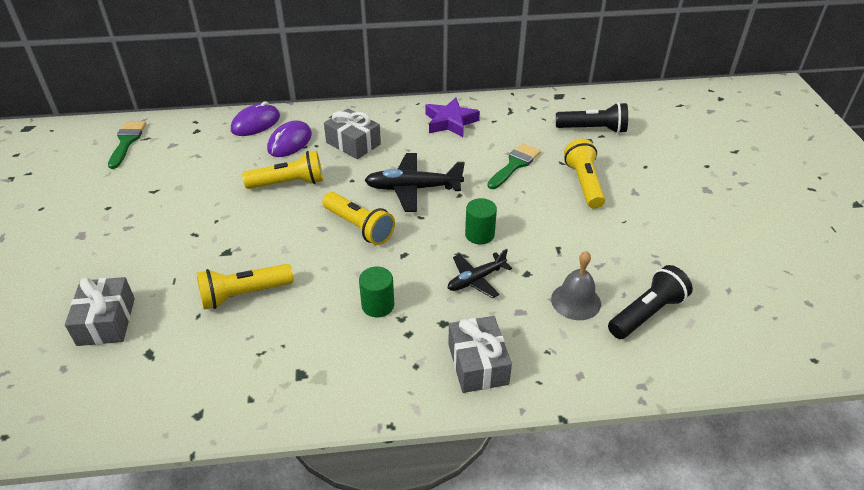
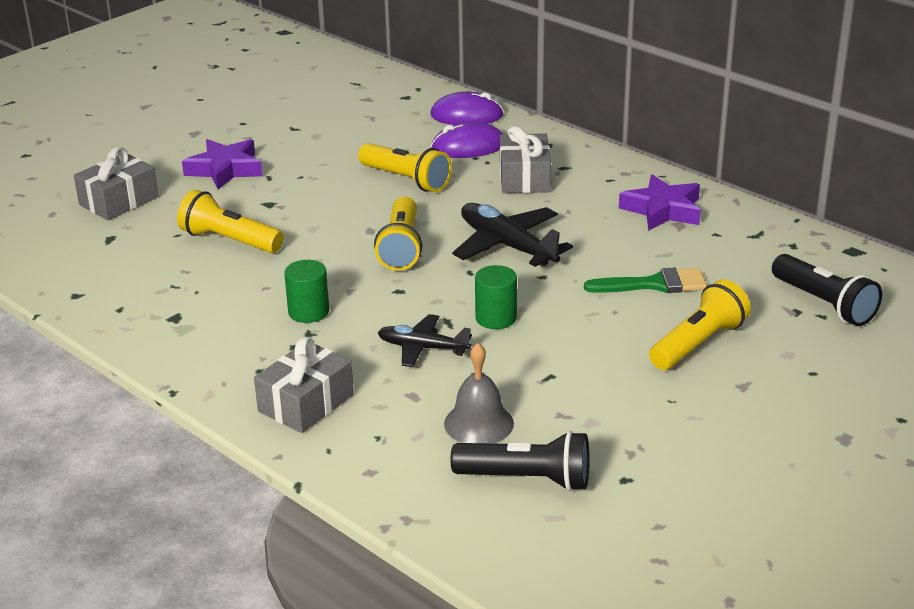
camera: 50 degrees right, 10 degrees down
green brush [108,121,146,169] -> none
none -> purple star [182,139,263,190]

